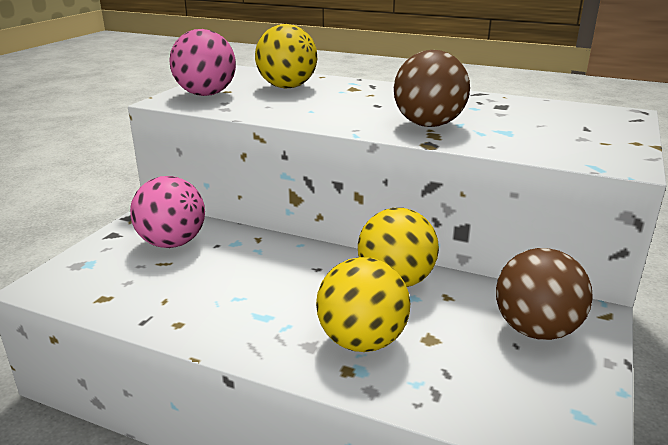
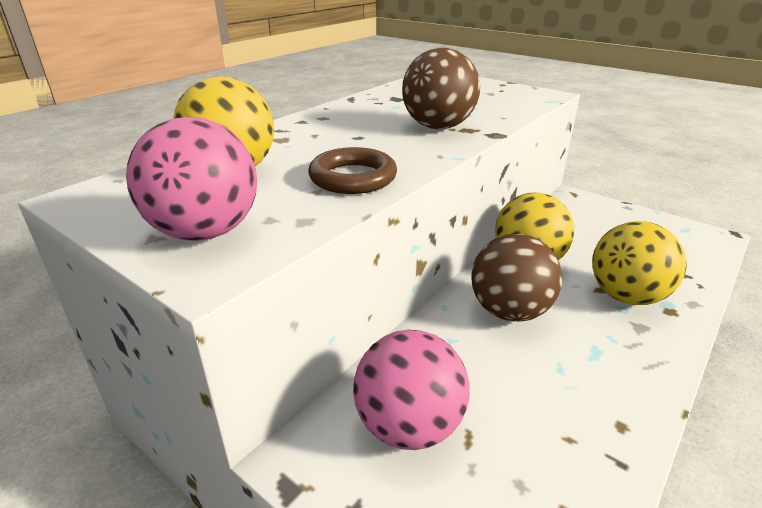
camera: 75 degrees left, 5 degrees up
brown ball [496,248,593,340] -> brown ball moved to [471,234,562,322]
none -> brown ring [308,147,397,194]

